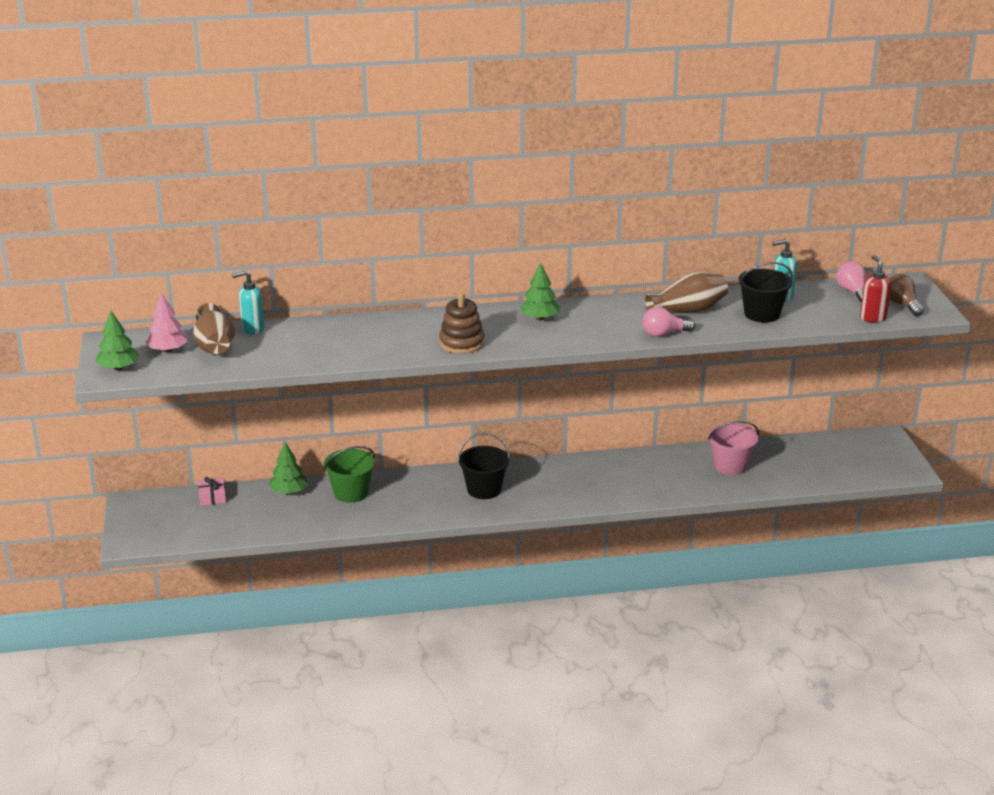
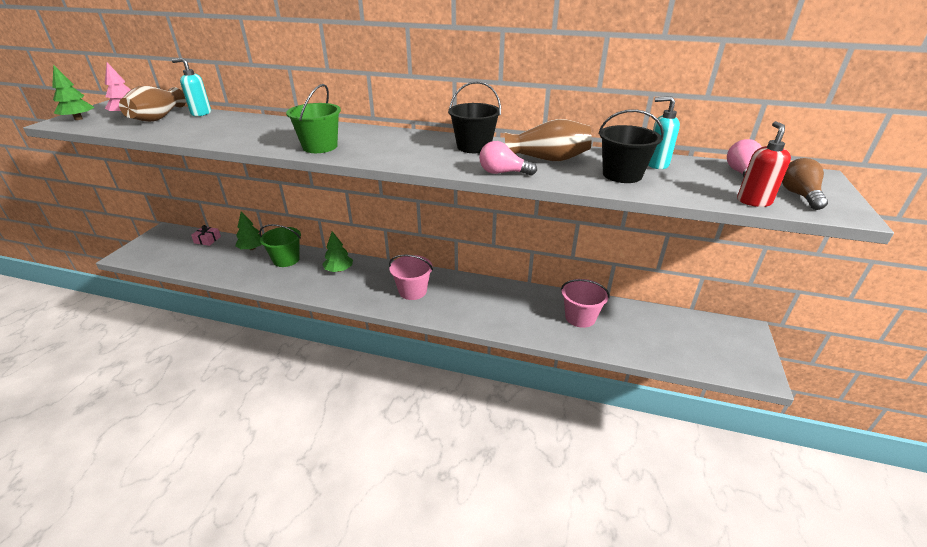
camera: 25 degrees right, 5 degrees up
brown stacking toy [439,293,484,354] -> green bucket [286,84,341,153]
black bucket [458,432,510,499] -> black bucket moved to [448,81,501,153]
green tree [520,263,560,320] -> green tree moved to [322,231,353,272]
none -> pink bucket [389,255,433,300]

